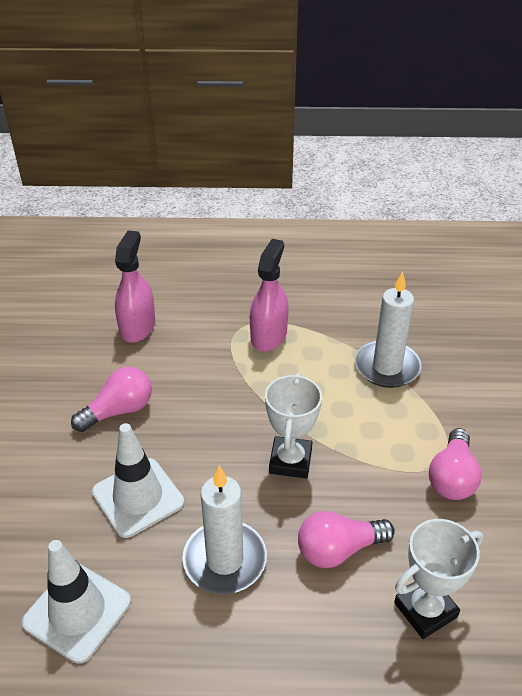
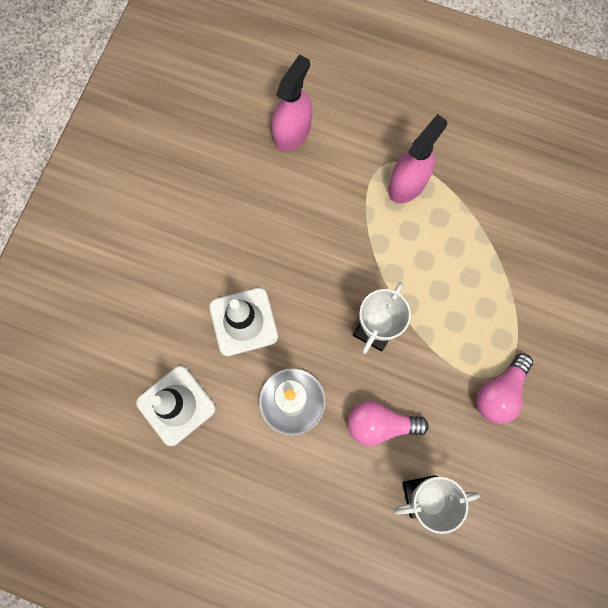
camera: 20 degrees right, 35 degrees up
pink light bulb [71,367,152,432] -> none
white candle [355,271,422,388] -> none

